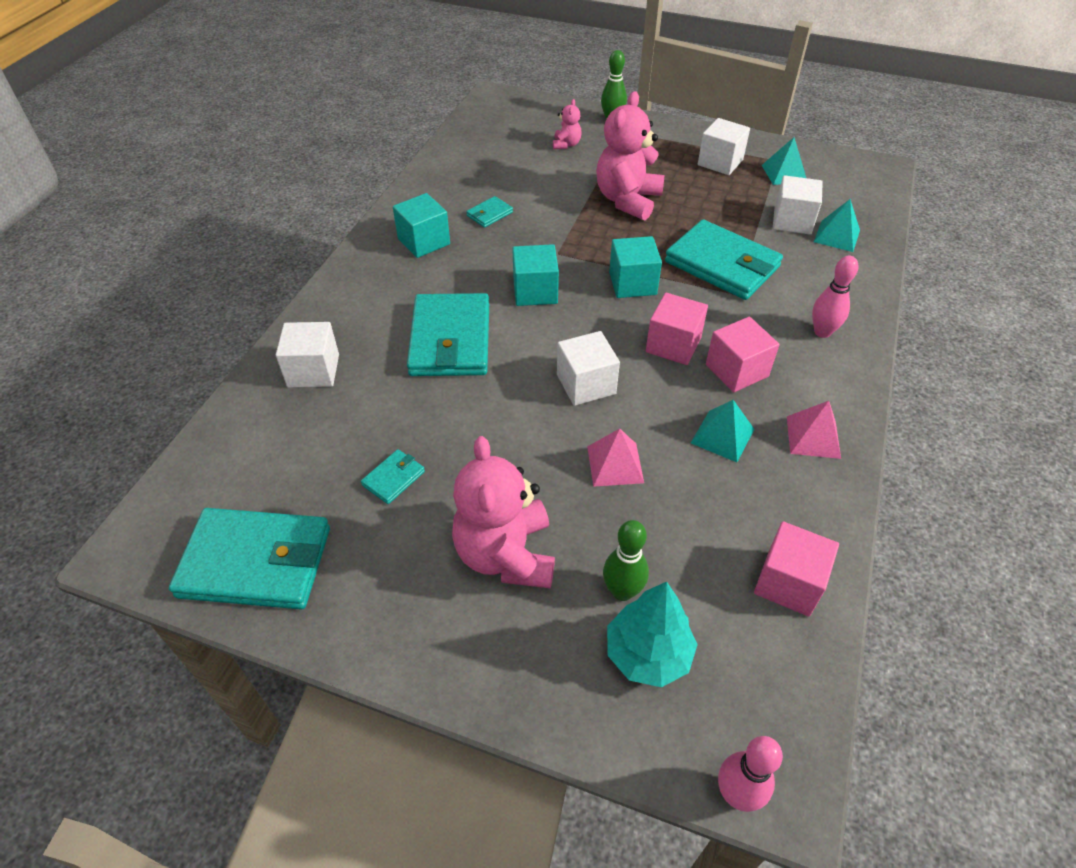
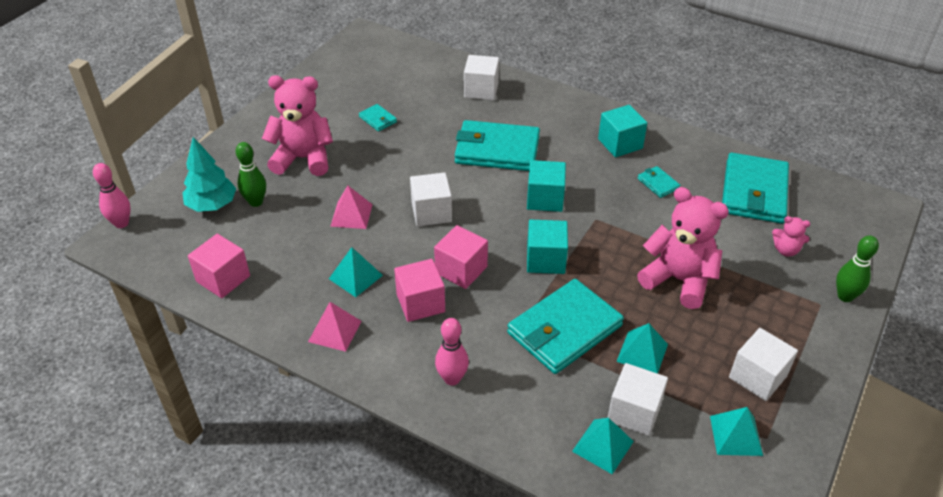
camera: 100 degrees right, 5 degrees down
turquoise wallet [169,508,330,609] -> turquoise wallet moved to [722,153,789,224]
none -> turquoise pyramid [616,323,668,374]

